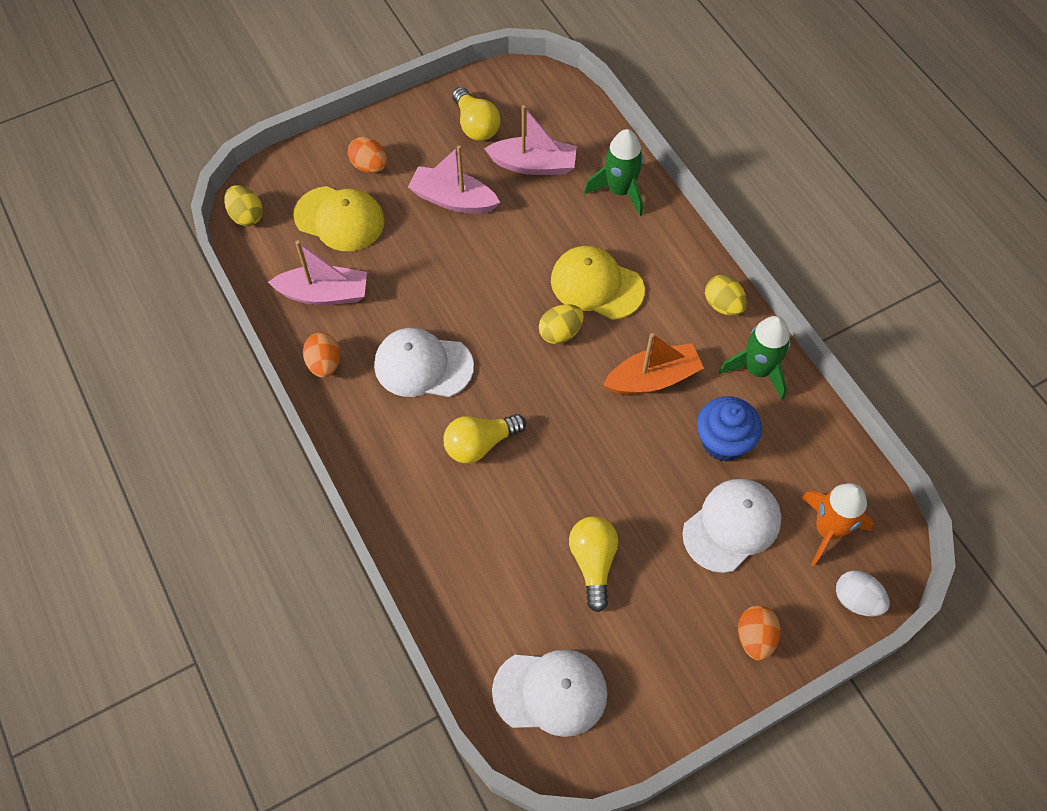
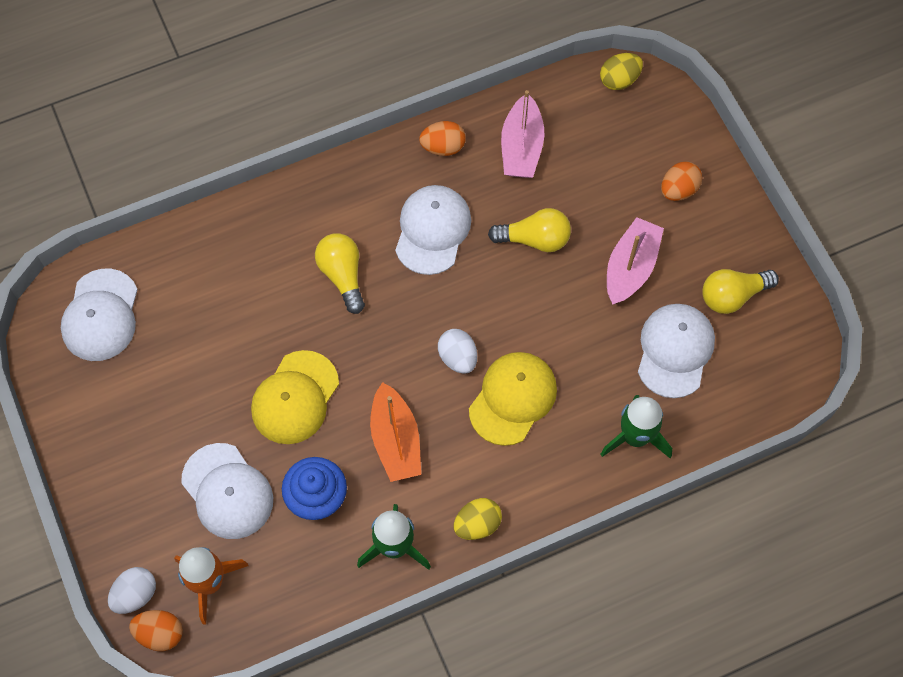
camera: 95 degrees right, 5 degrees up
yellow cap [293,186,385,251] -> yellow cap moved to [251,350,339,444]
pink boat [484,105,577,175] -> white cap [638,304,715,398]
yellow egg [539,304,584,344] -> white egg [438,329,477,374]
yellow light bulb [569,517,618,612] -> yellow light bulb moved to [488,208,571,252]
orange egg [738,605,780,661] -> orange egg moved to [129,610,183,651]

